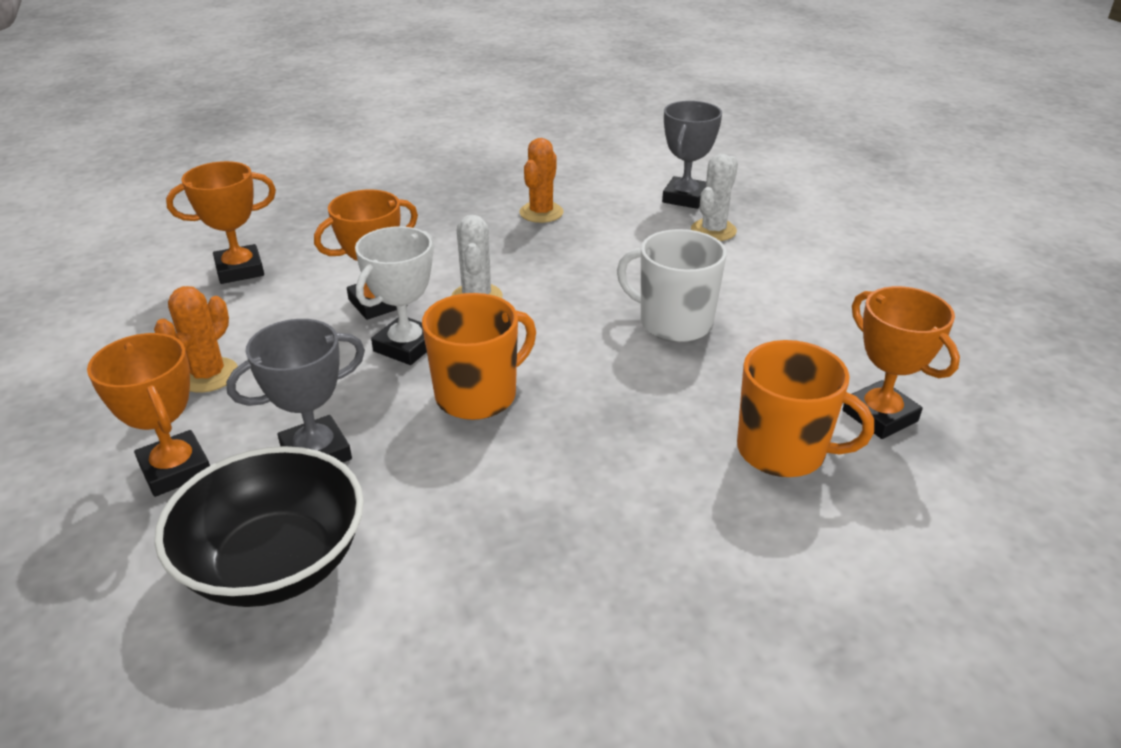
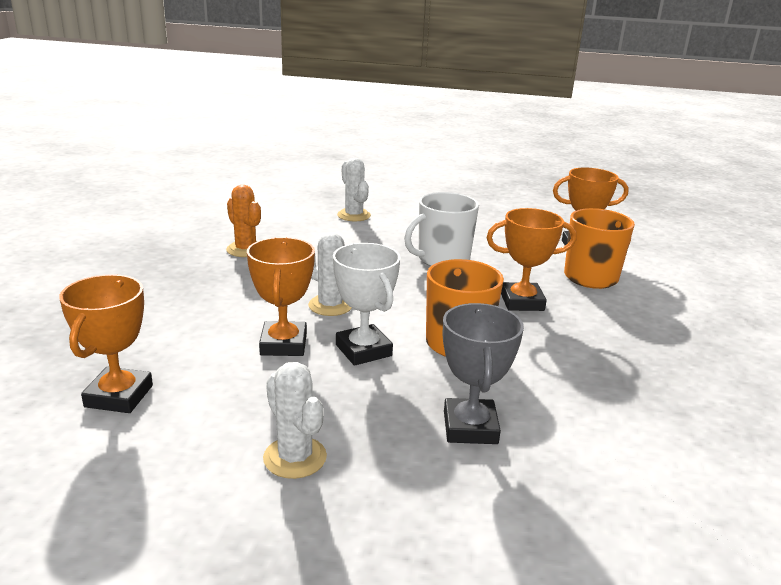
camera: 60 degrees left, 10 degrees down
orange trophy [87,333,210,497] -> orange trophy moved to [486,208,577,311]
orange cactus [154,286,238,393] -> white cactus [263,362,327,479]
black bowl [154,446,364,607] -> none
grey trophy [662,101,722,209] -> none

